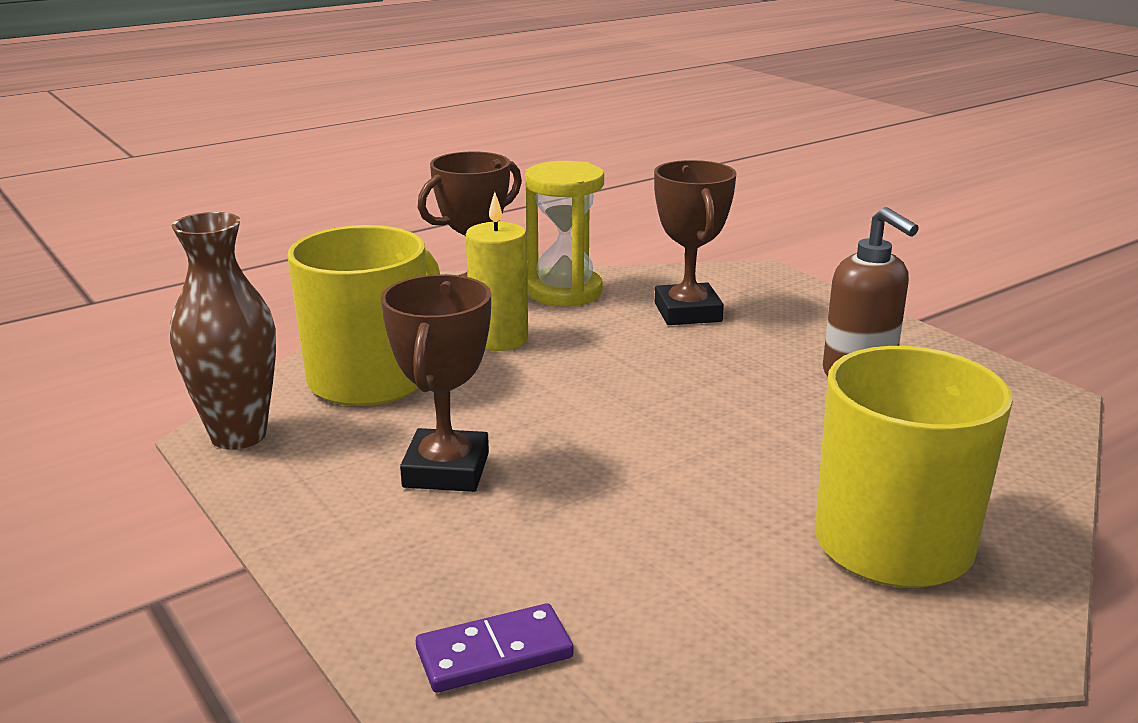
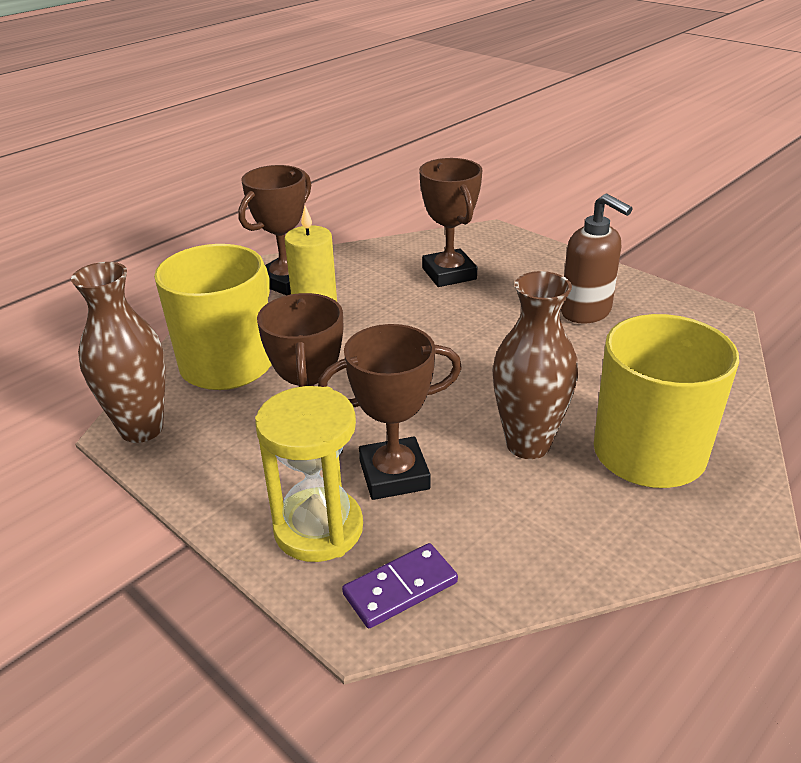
camera: 10 degrees left, 10 degrees up
yellow hourglass [525,161,604,306] -> yellow hourglass moved to [255,386,363,562]
none -> brown trophy [318,324,462,500]
none -> brown vase [493,271,578,459]

